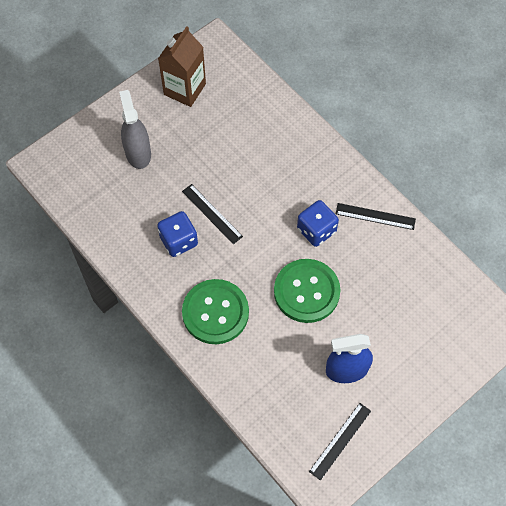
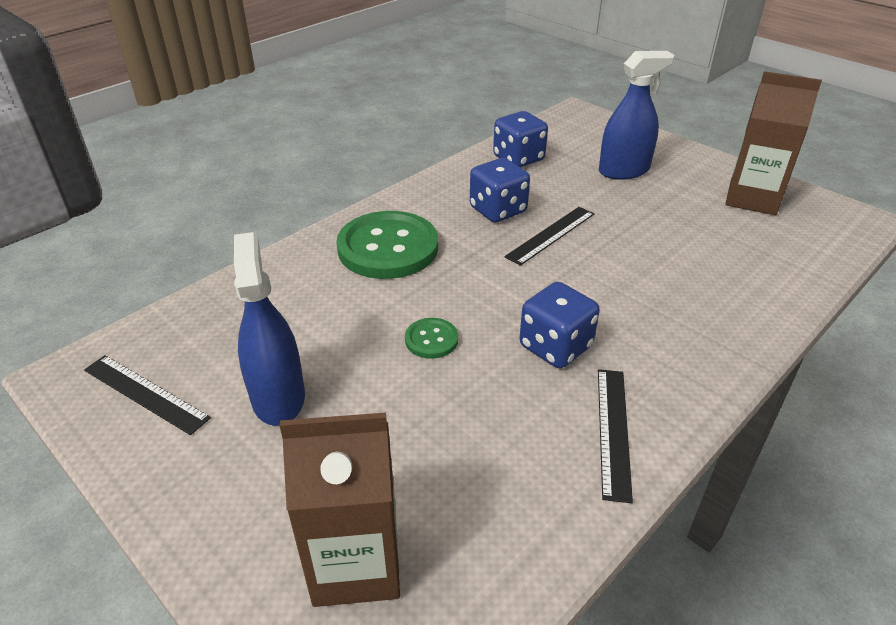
camera: 85 degrees right, 25 degrees down
grey spray bottle [119,90,151,169] -> blue spray bottle [599,51,674,180]
green button [274,259,340,323] -> green button [405,318,458,359], size x0.45
none -> brown carton [280,413,400,607]
none -> blue dice [493,111,548,168]

